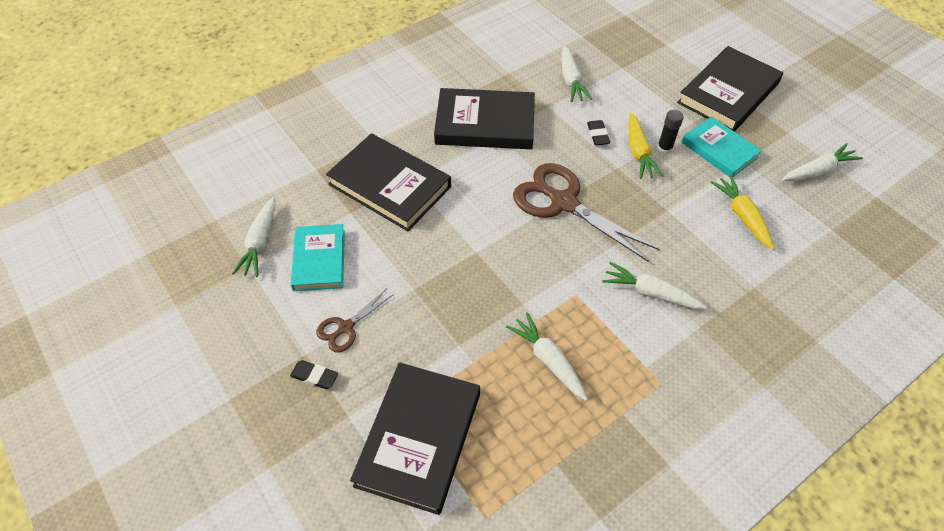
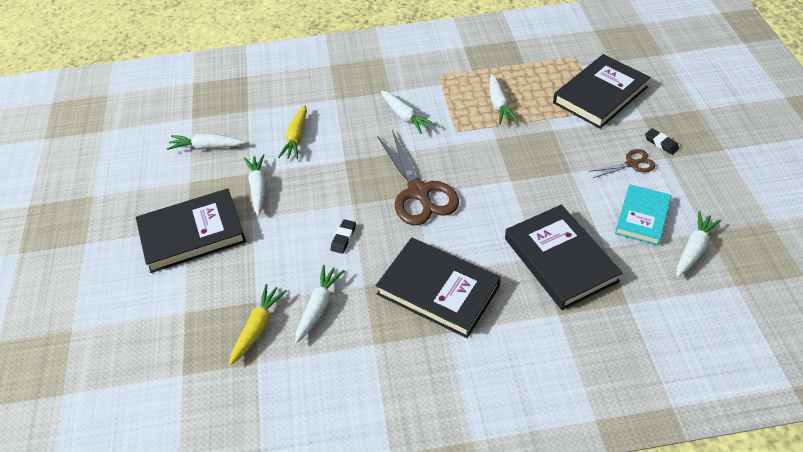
camera: 150 degrees left, 5 degrees down
yellow carrot [628,112,663,179] -> yellow carrot moved to [229,284,287,365]
black glue stick [657,110,684,154] -> none
turquoise book [682,116,762,177] -> white carrot [244,154,266,216]

